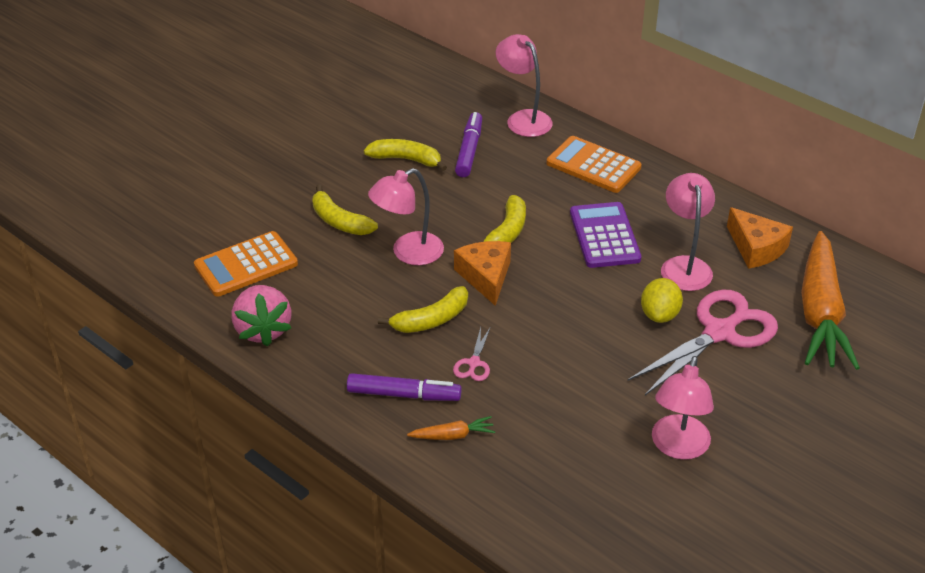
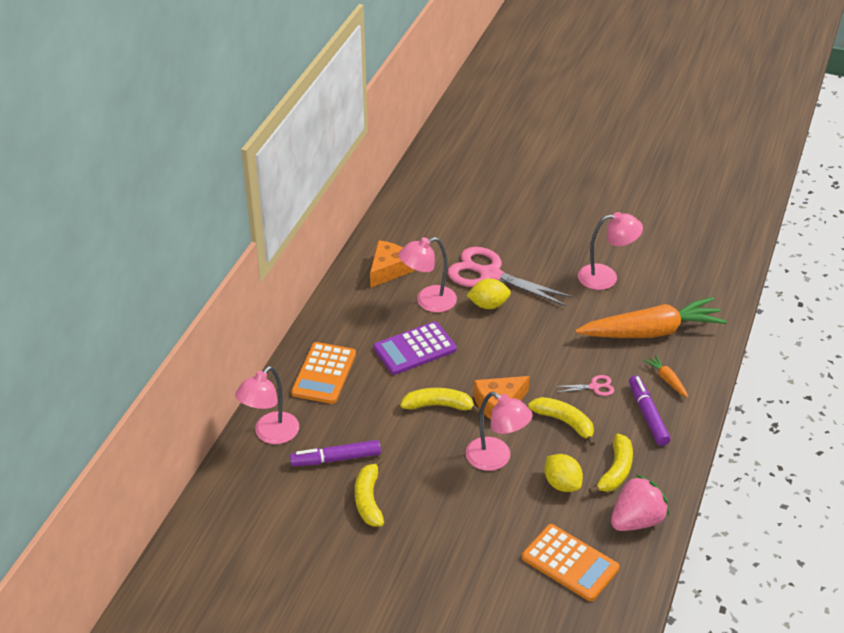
camera: 110 degrees left, 0 degrees up
yellow banana [312,185,378,235] -> yellow banana moved to [588,433,633,494]
orange carrot [801,231,860,370] -> orange carrot moved to [575,297,727,338]
none -> yellow lemon [545,454,583,492]

